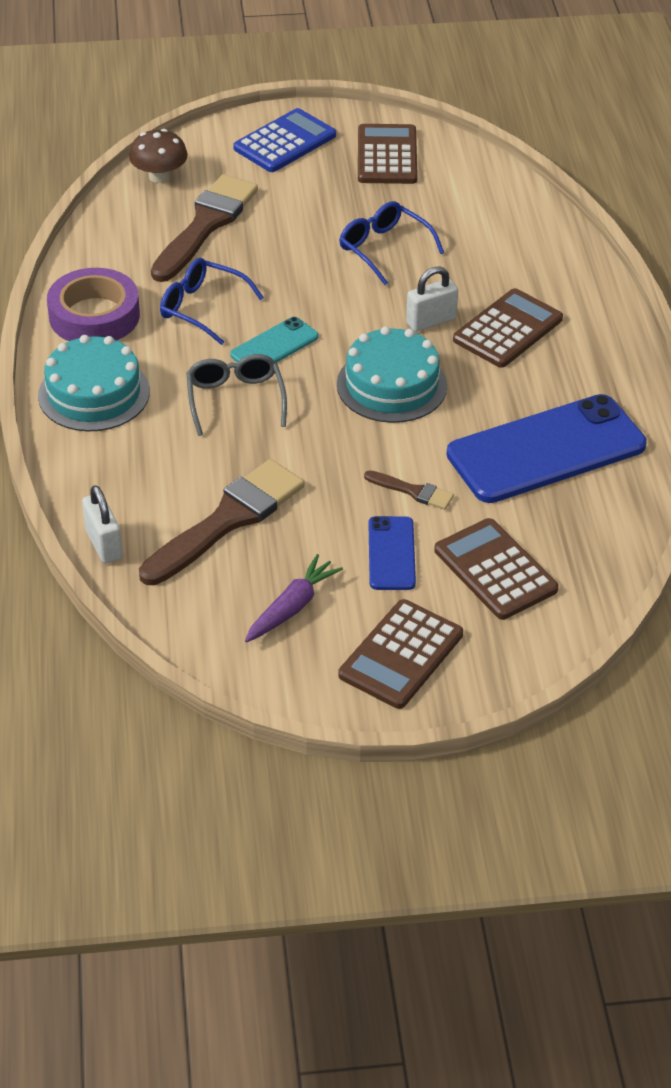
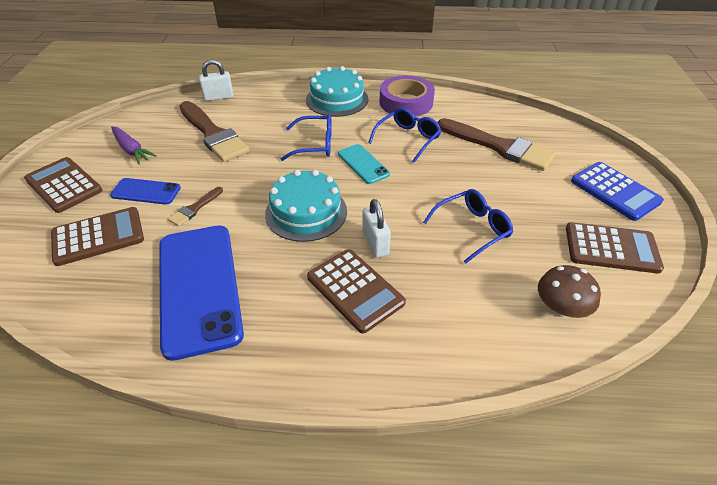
camera: 100 degrees right, 0 degrees up
brown mushroom [129,129,188,183] -> brown mushroom moved to [538,265,601,318]
grey glasses [187,354,287,436] -> blue glasses [281,114,332,161]

